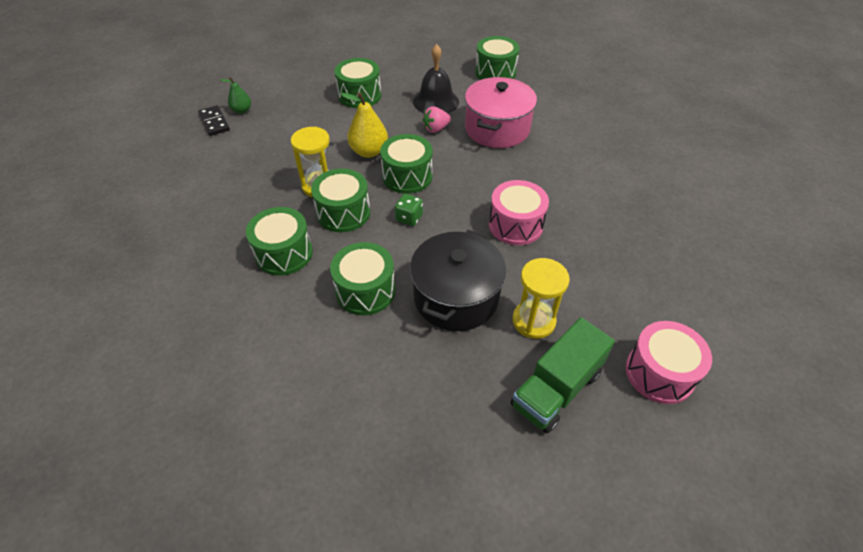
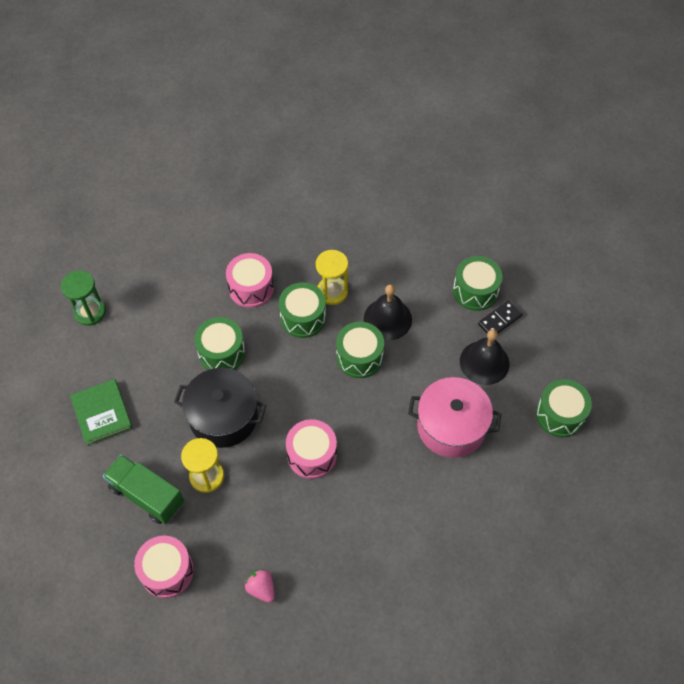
camera: 80 degrees right, 10 degrees up
black domino [198,105,230,136] -> black domino moved to [478,300,523,333]
green pear [220,77,251,114] -> none
green drum [246,207,313,276] -> pink drum [226,253,274,308]
yellow pear [341,92,388,158] -> black bell [364,284,412,341]
green dice [395,194,423,226] -> none
pink strawberry [422,106,451,133] -> pink strawberry moved to [245,569,275,603]
none -> green hourglass [61,270,106,326]
none -> green book [70,379,133,446]

